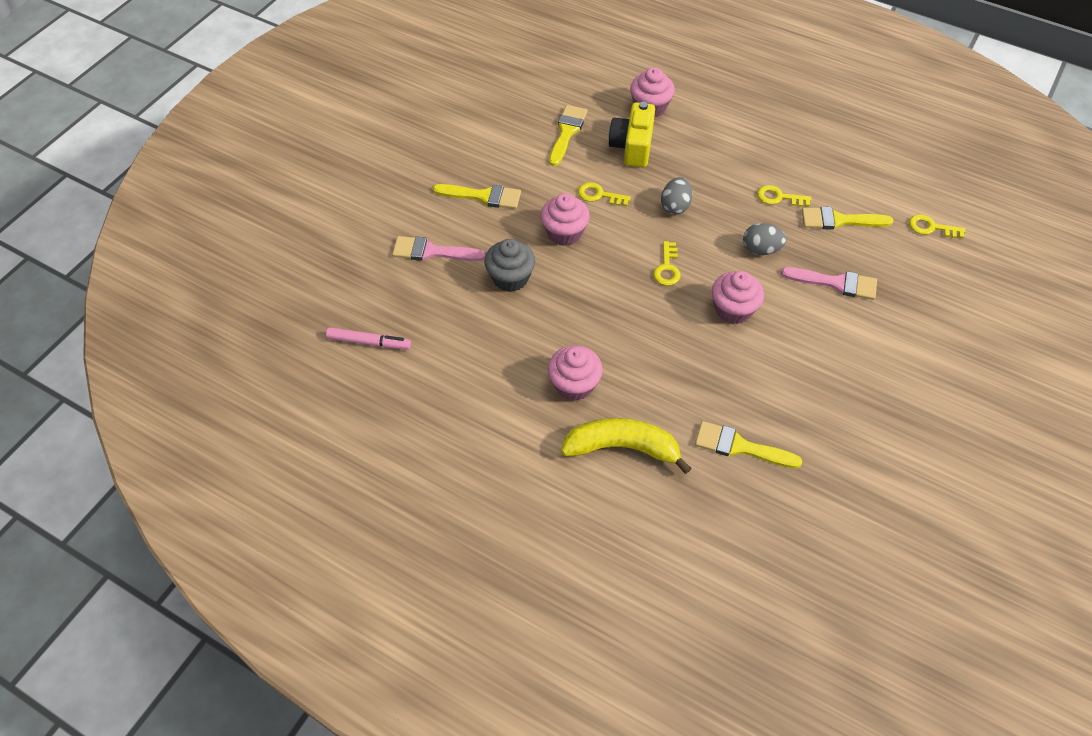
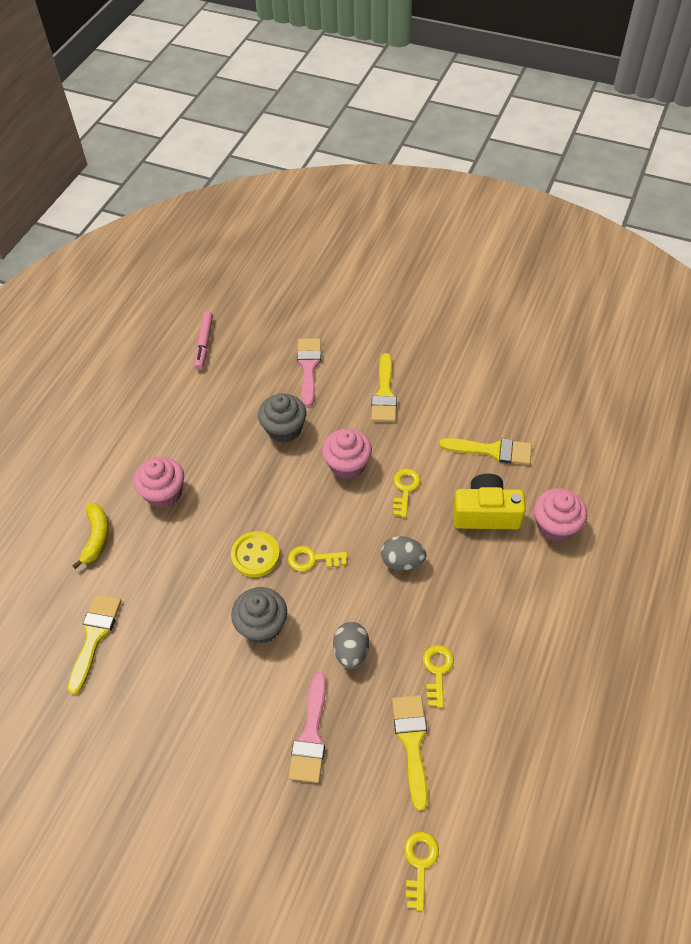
camera: 85 degrees right, 0 degrees up
yellow banana [561,418,692,474] -> yellow banana [72,503,109,569], size x0.63
pink cupcake [712,271,764,324] -> grey cupcake [231,587,287,644]
none -> yellow button [231,531,280,577]

